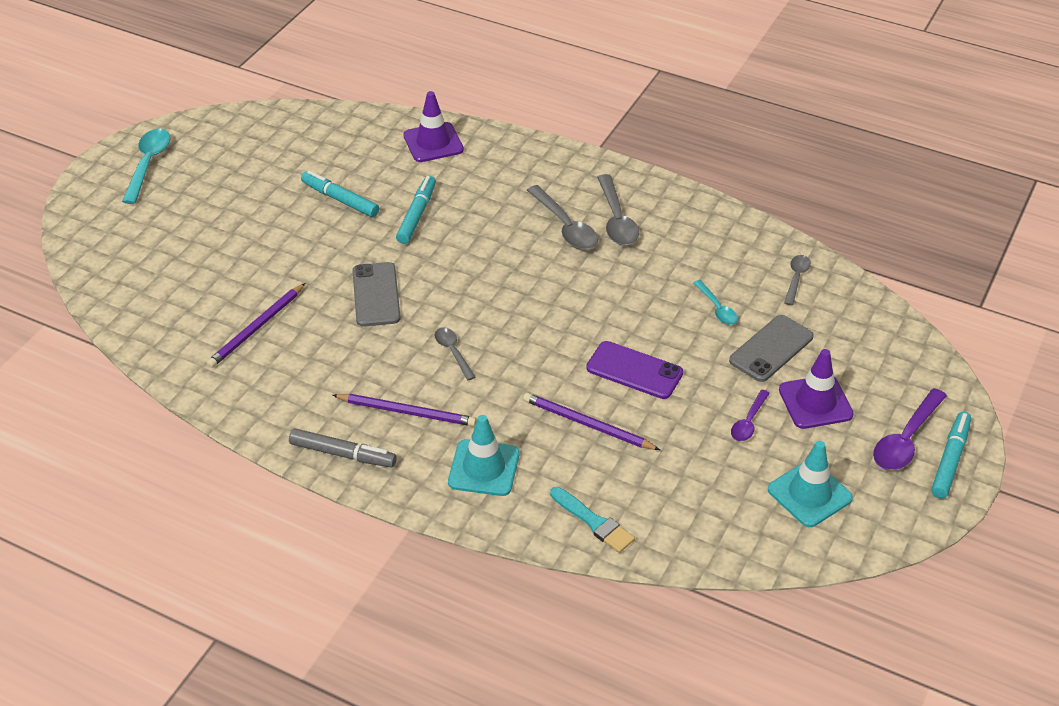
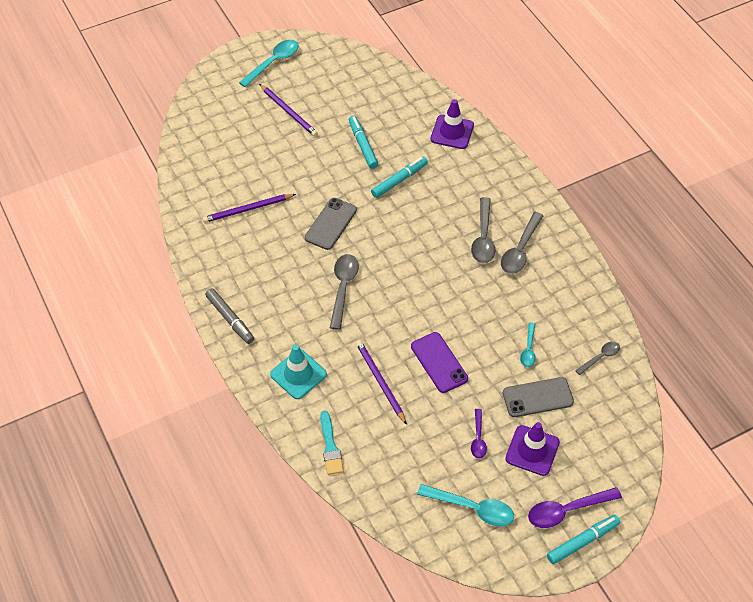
camera: 35 degrees right, 10 degrees up
purple pencil [332,394,477,426] -> purple pencil moved to [259,84,318,136]
grey spoon [434,327,475,380] -> grey spoon [330,254,359,330], size x1.67
purple spoon [731,390,770,441] -> purple spoon turned 60 degrees counterclockwise [471,409,487,459]
turquoise traffic cone [768,441,853,527] -> turquoise spoon [417,484,514,526]

